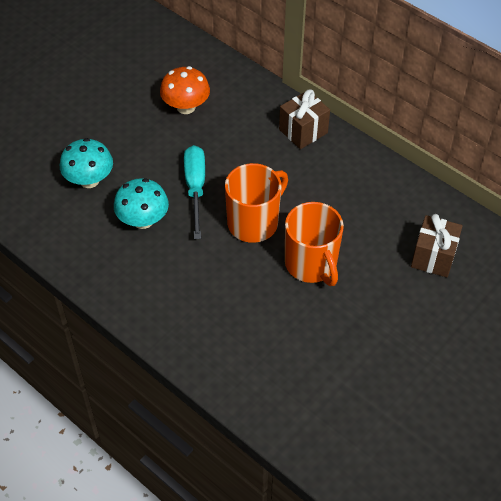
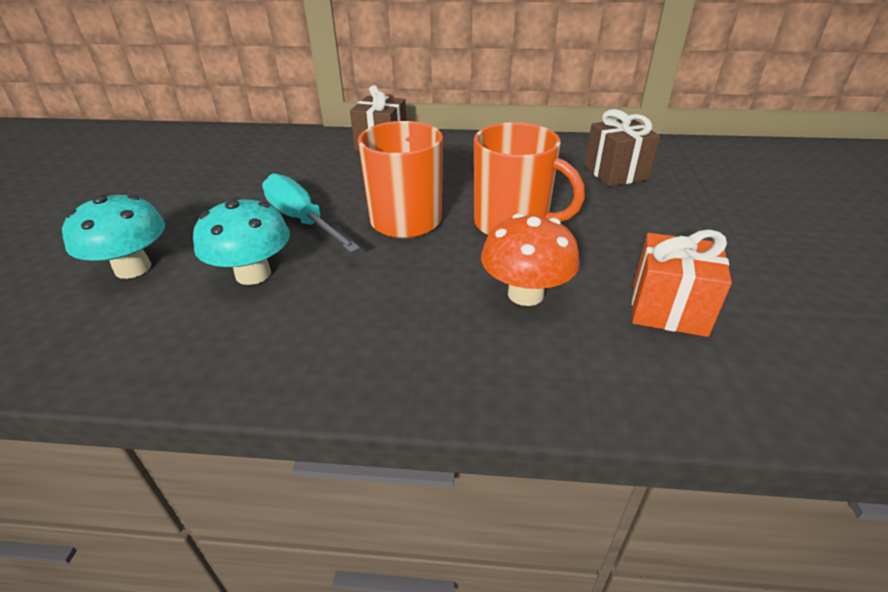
camera: 35 degrees left, 15 degrees down
orange mushroom [160,66,210,114] -> orange mushroom moved to [481,213,580,306]
none -> orange gift [632,230,732,337]

